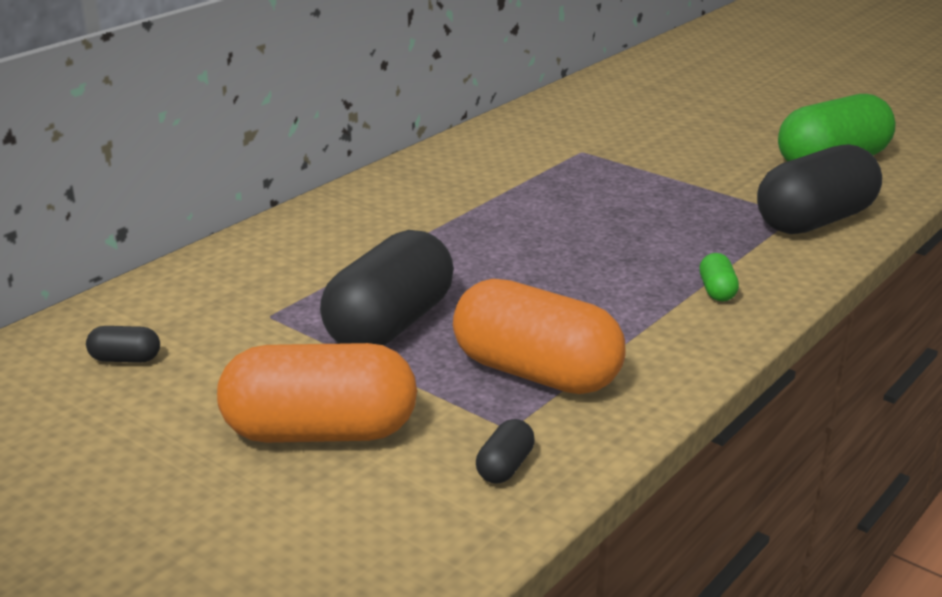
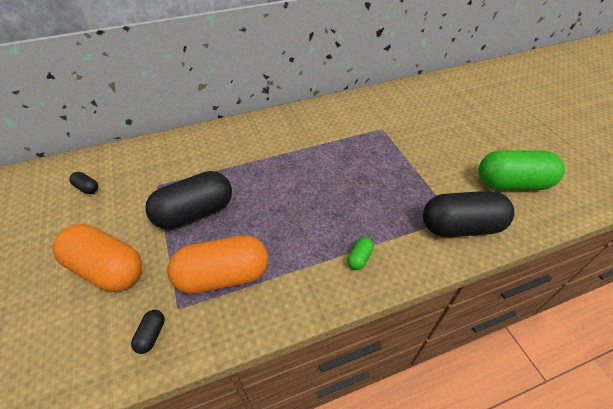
camera: 30 degrees right, 20 degrees up
orange capsule [453,279,626,394] -> orange capsule turned 75 degrees counterclockwise [167,235,268,294]
black capsule [476,419,535,484] -> black capsule turned 45 degrees counterclockwise [131,310,165,354]

